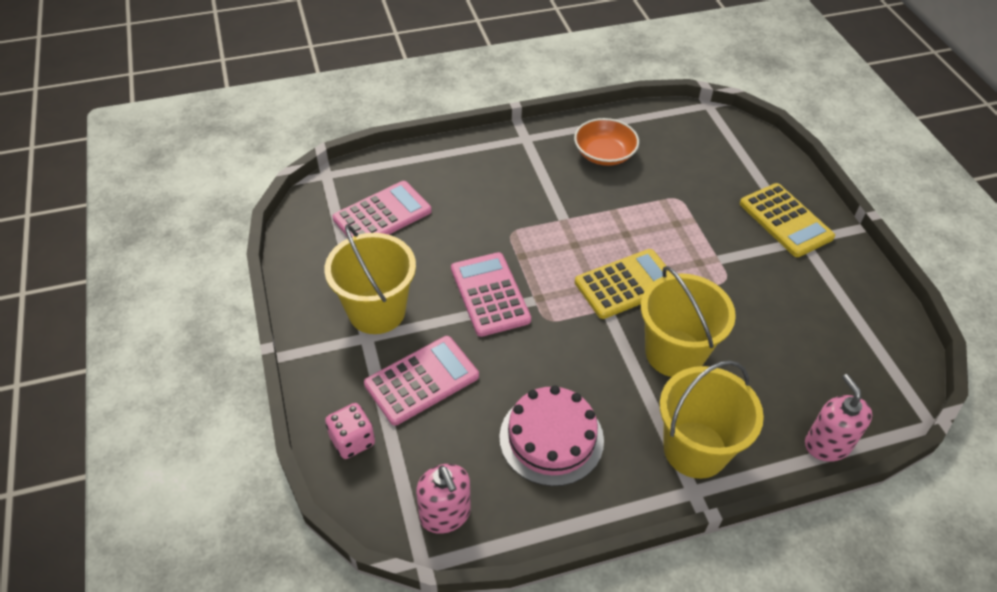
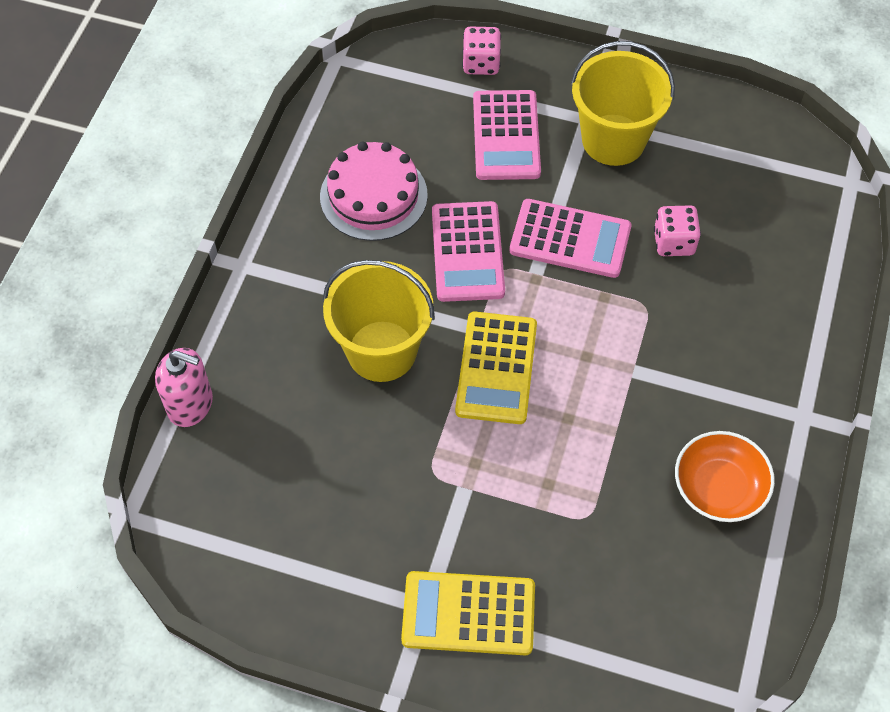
camera: 125 degrees right, 10 degrees up
pink calculator [333,181,432,237] -> pink calculator moved to [432,201,505,302]
pink soap dispenser [416,464,471,534] -> none
yellow bucket [660,360,764,479] -> none
none -> pink dice [654,205,701,256]

